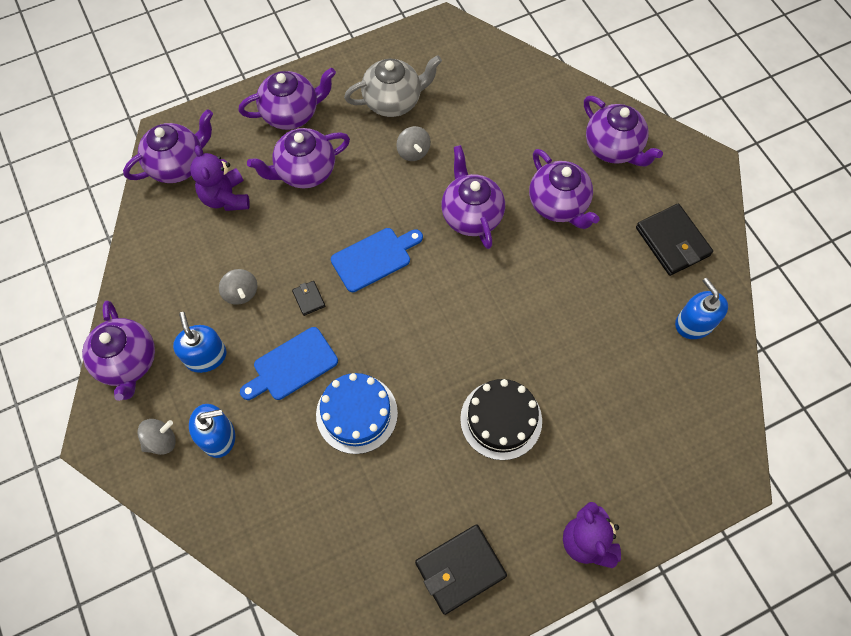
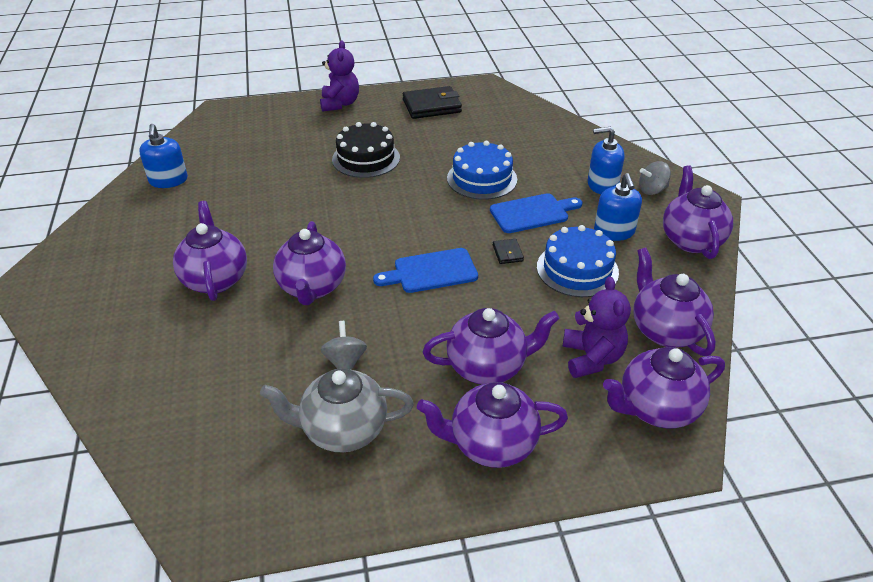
camera: 165 degrees left, 25 degrees down
grey spinning top [219,269,258,305] -> blue cake [537,225,619,297]
purple teapot [584,96,663,167] -> purple teapot moved to [633,248,716,356]
black wallet [636,204,713,276] -> none

